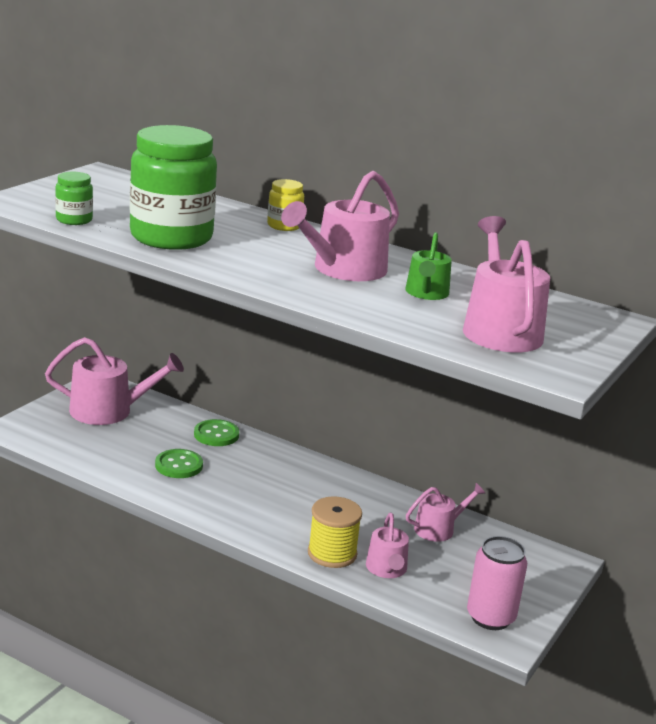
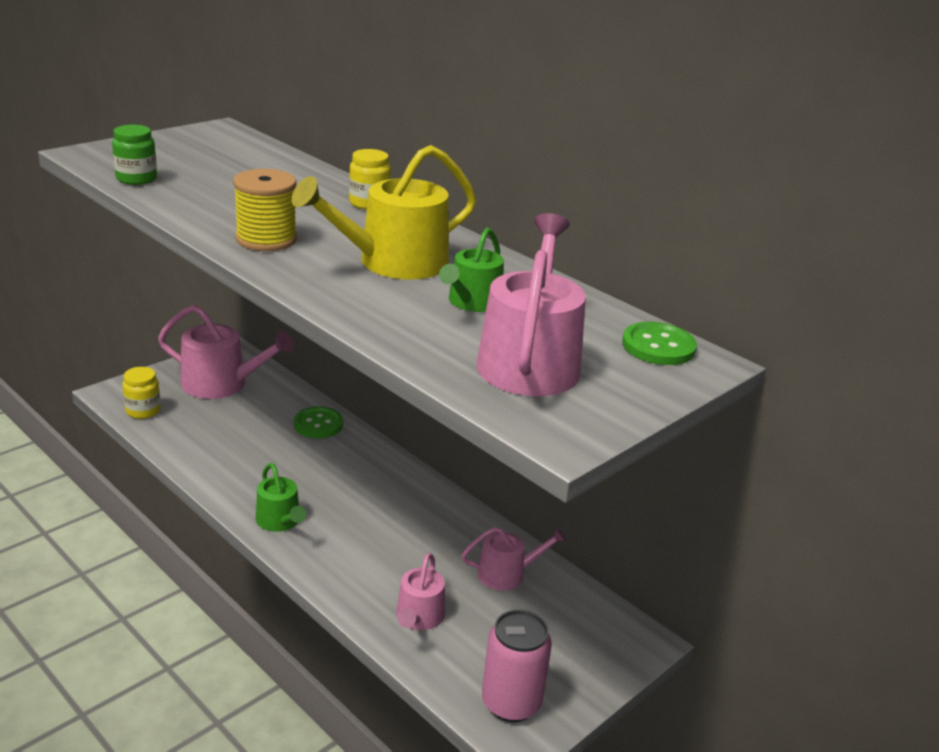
camera: 15 degrees right, 5 degrees up
green jar [130,125,217,250] -> none
green button [155,449,203,478] -> green button moved to [622,322,697,365]
pink watering can [281,171,399,281] -> yellow watering can [292,145,476,280]
yellow spool [308,496,362,568] -> yellow spool moved to [233,169,297,251]
none -> yellow jar [122,367,161,419]
none -> green watering can [256,463,306,532]

